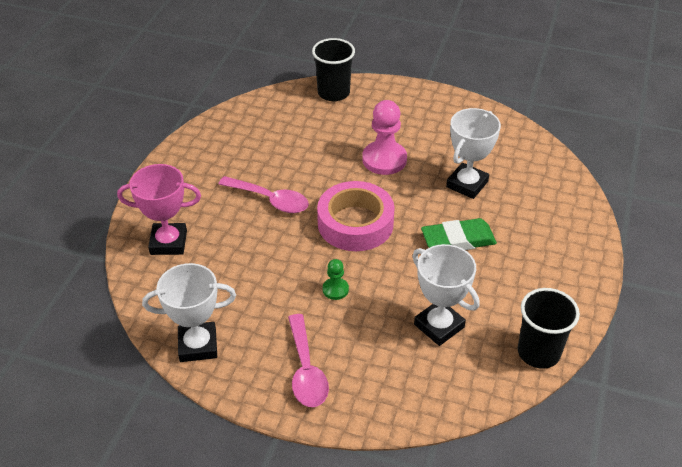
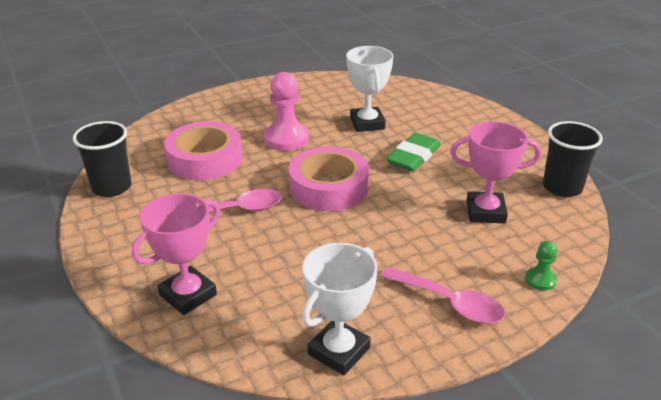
camera: 45 degrees left, 10 degrees down
black cup [312,38,355,101] -> black cup moved to [73,121,132,197]
green pawn [323,259,349,300] -> green pawn moved to [525,241,557,291]
white trophy [412,244,480,346] -> pink trophy [450,121,541,223]
none -> pink tape [164,121,242,180]

